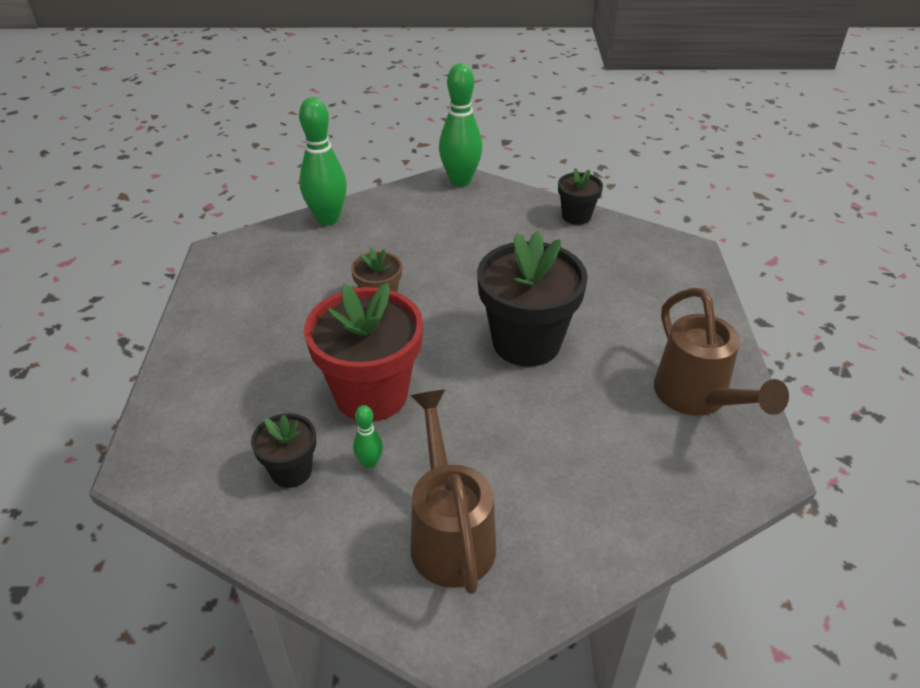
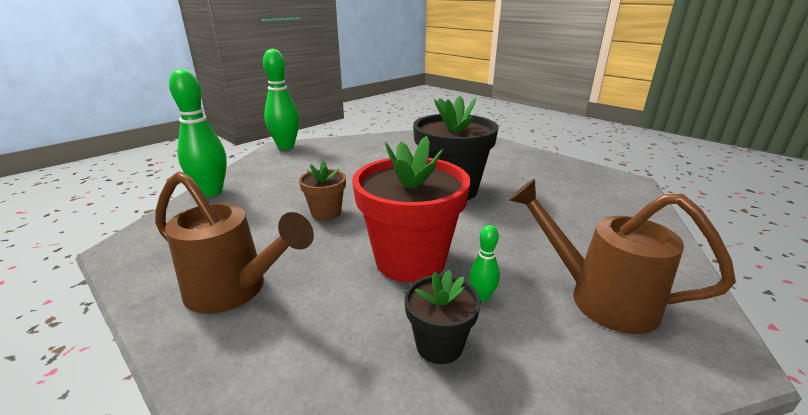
camera: 45 degrees left, 15 degrees down
black flower pot [558,168,603,225] -> none
brown watering can [654,287,789,416] -> brown watering can moved to [155,171,314,314]

